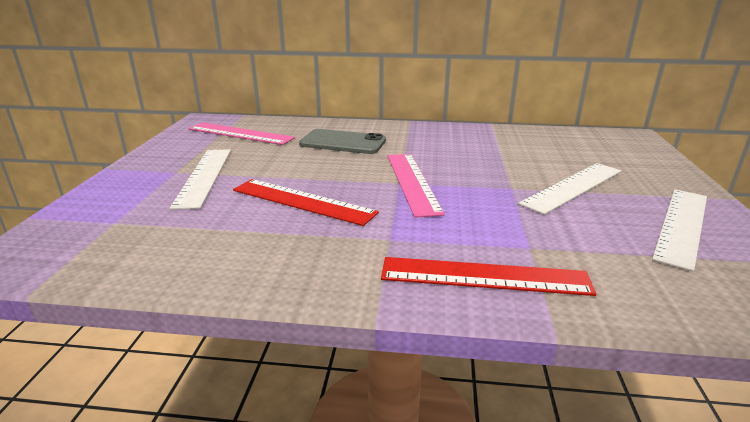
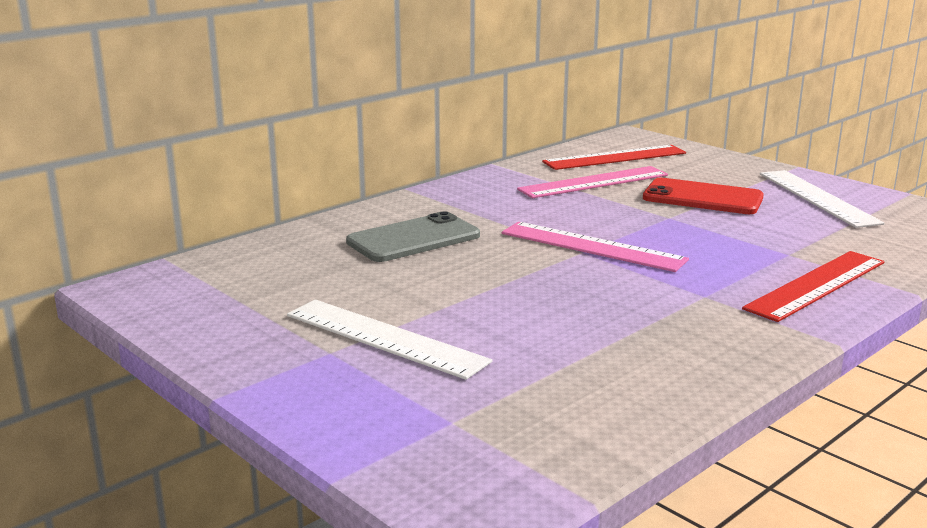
camera: 50 degrees left, 5 degrees down
pink ruler [188,122,295,145] -> pink ruler moved to [517,166,668,198]
red ruler [233,179,379,226] -> red ruler moved to [542,145,686,170]
white ruler [518,163,621,215] -> red phone [643,178,764,214]

